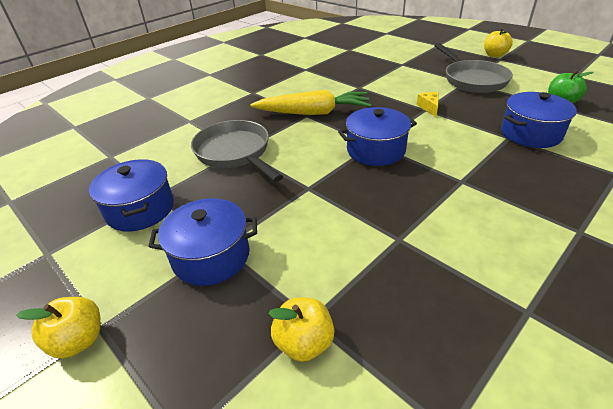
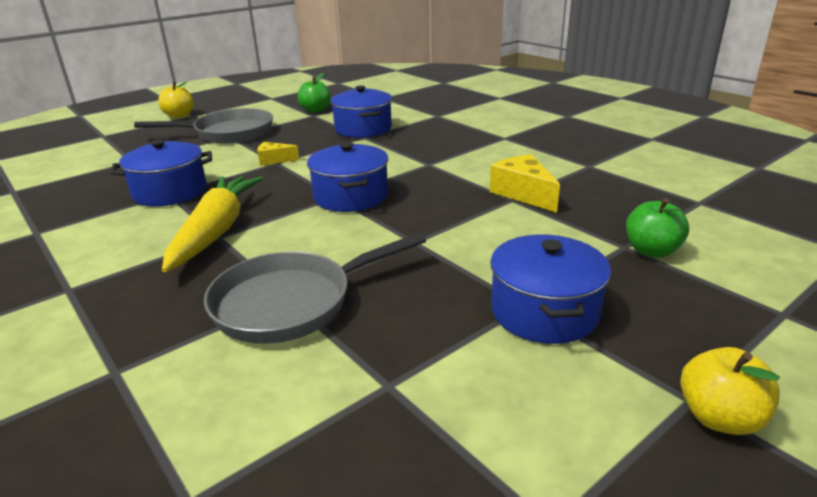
camera: 85 degrees left, 10 degrees down
blue pot [89,159,174,232] -> blue pot moved to [110,139,212,207]
yellow apple [268,298,335,362] -> green apple [626,198,689,258]
none -> yellow cheese [490,154,560,212]

